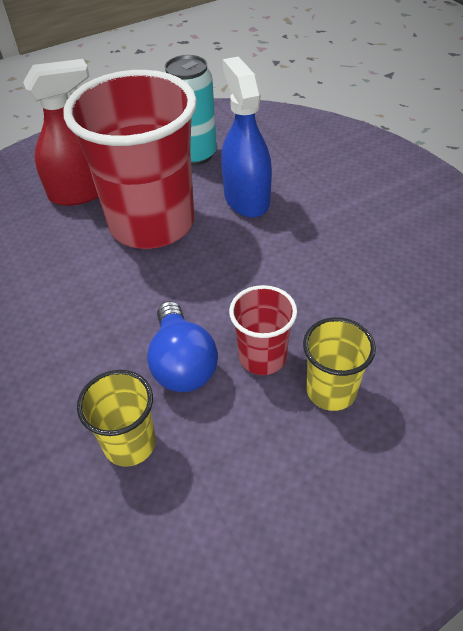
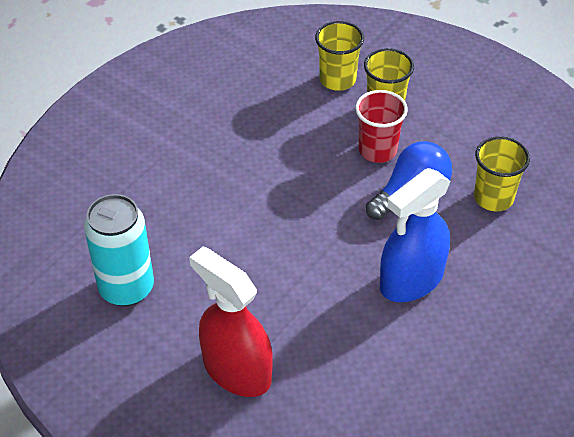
camera: 115 degrees left, 0 degrees up
red cup [64,70,197,249] -> none
blue spray bottle [221,57,272,218] -> blue spray bottle moved to [380,168,451,302]
none -> yellow cup [315,21,364,91]

